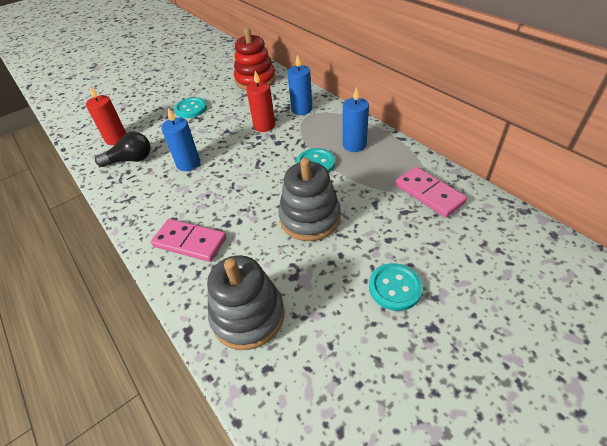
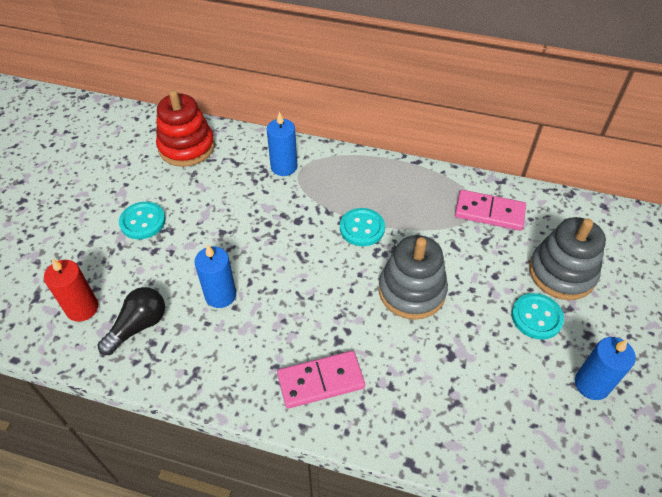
camera: 40 degrees left, 5 degrees up
grey stacking toy [207,255,285,350] -> grey stacking toy moved to [529,217,606,300]
red candle [246,71,275,132] -> none
blue candle [343,87,369,152] -> blue candle moved to [575,337,636,400]

